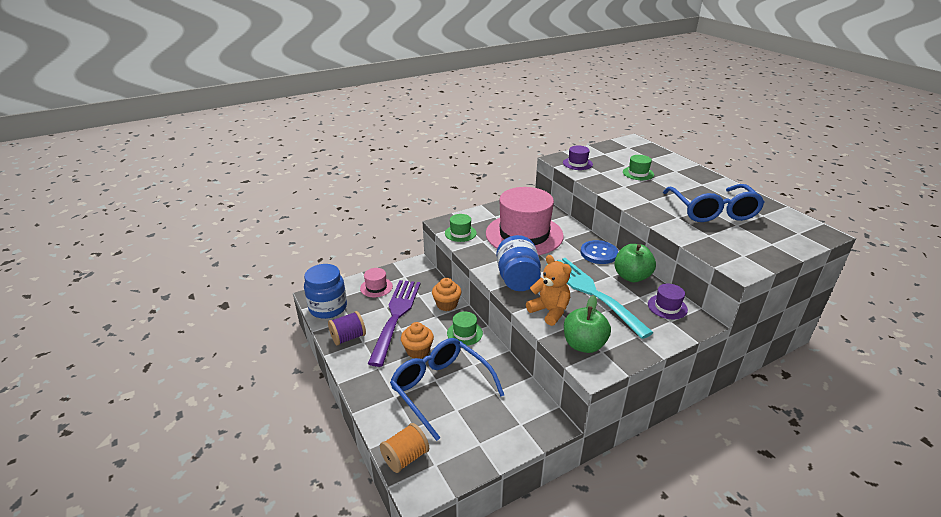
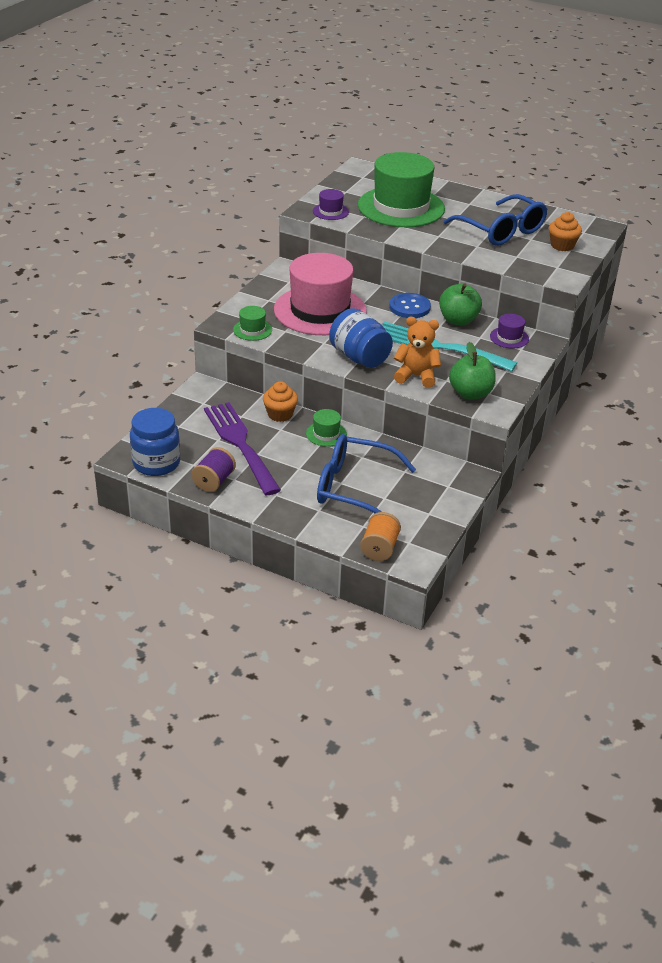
camera: 35 degrees left, 5 degrees up
pink hat [360,268,393,297] -> none
orange cupcake [401,322,434,359] -> orange cupcake moved to [549,212,582,251]
green hat [623,155,654,180] -> green hat [358,152,445,227], size x2.43

